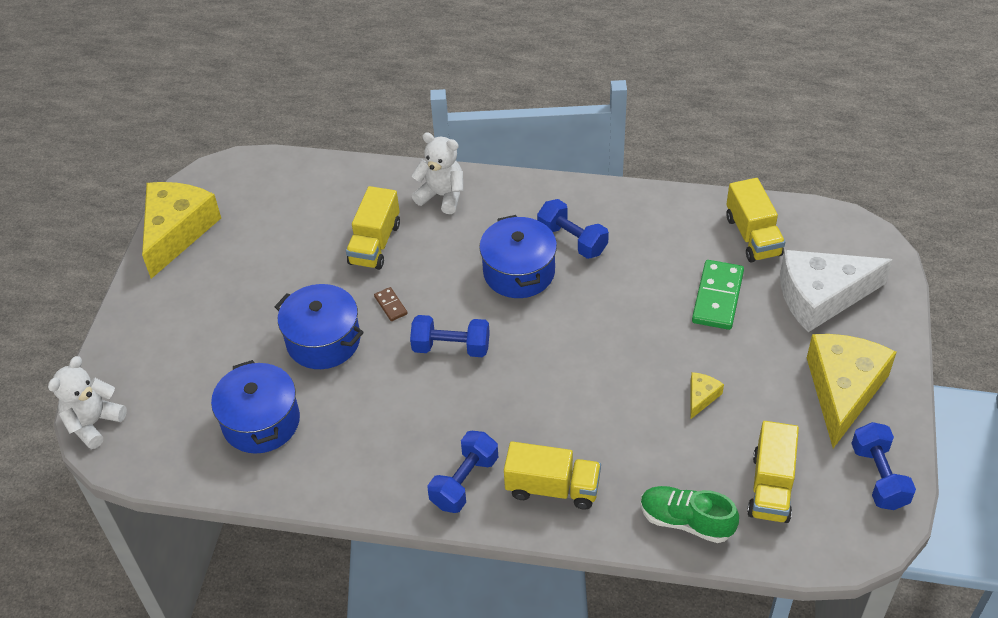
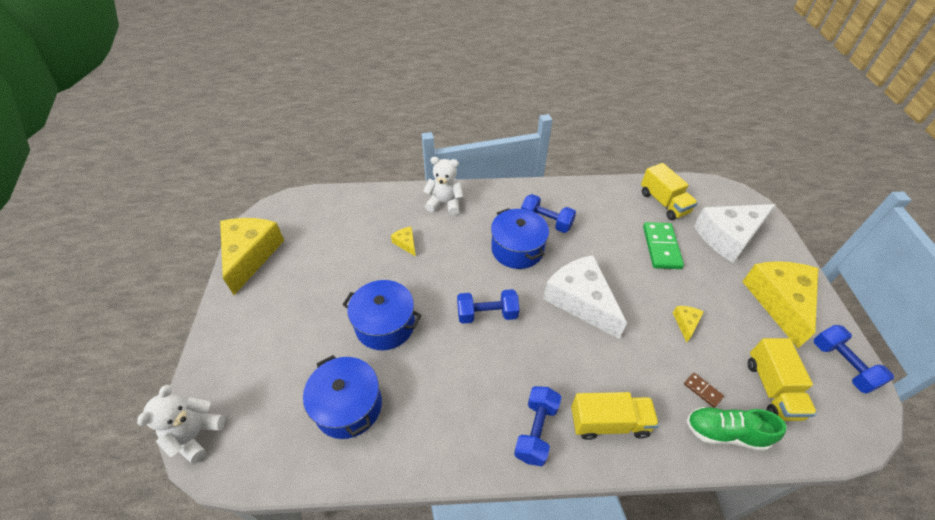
camera: 15 degrees left, 0 degrees up
yellow truck [346,186,400,270] -> yellow cheese [391,227,416,257]
brown domino [374,287,408,321] -> brown domino moved to [684,373,724,408]
none -> white cheese [543,255,627,339]

